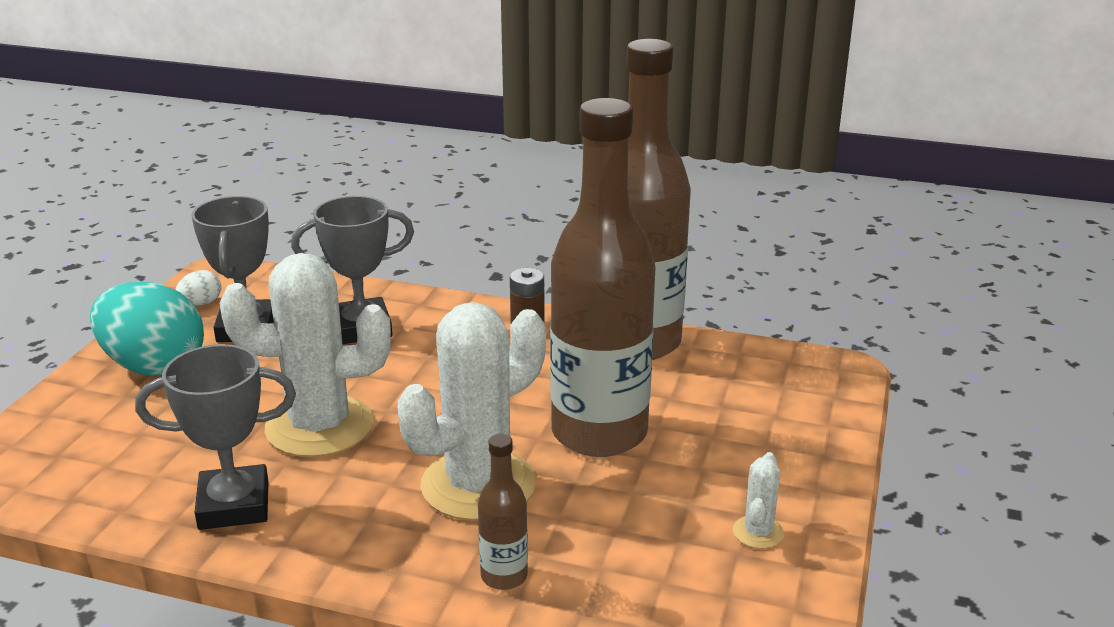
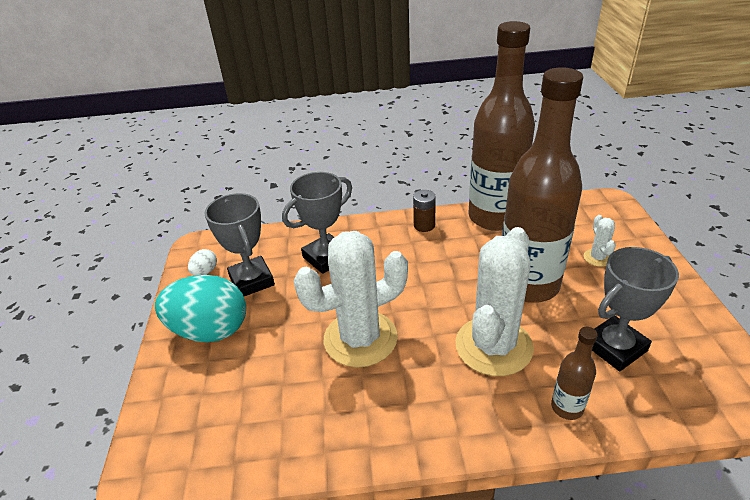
camera: 20 degrees left, 10 degrees up
grey trophy [135,344,296,530] -> grey trophy moved to [592,247,679,371]
white cactus [733,452,784,549] -> white cactus moved to [584,215,616,267]

